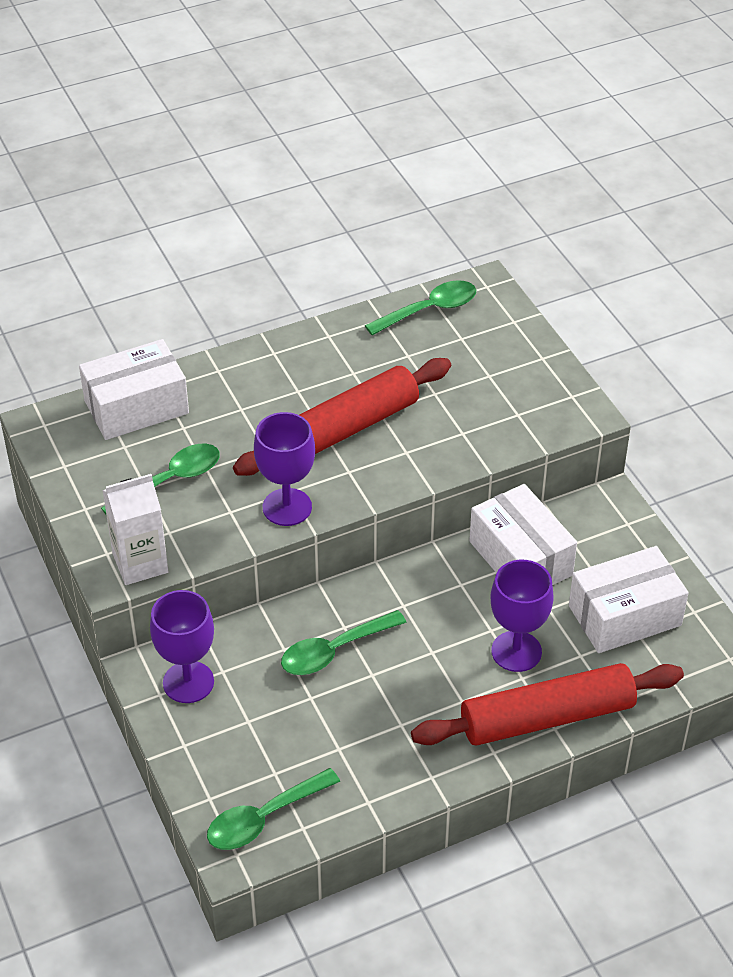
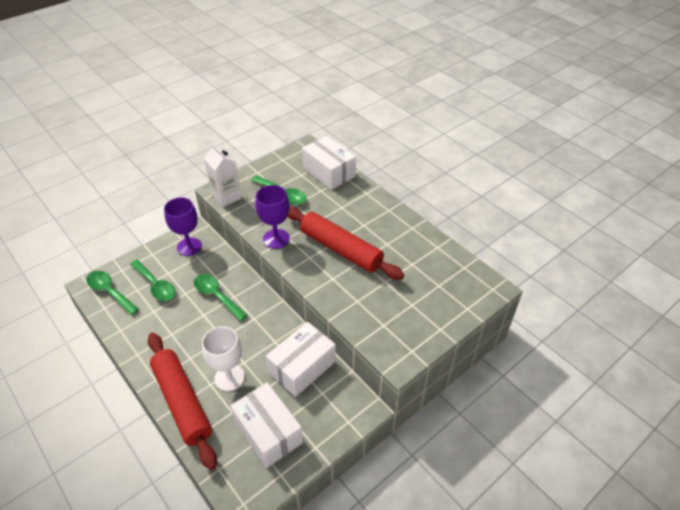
camera: 75 degrees right, 0 degrees up
green spoon [365,280,476,335] -> green spoon moved to [130,260,176,301]
purple goblet [491,560,554,672] -> white goblet [202,326,245,391]

